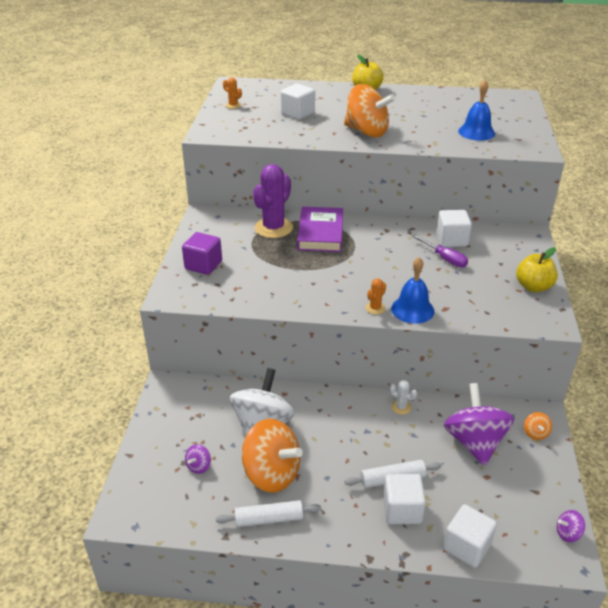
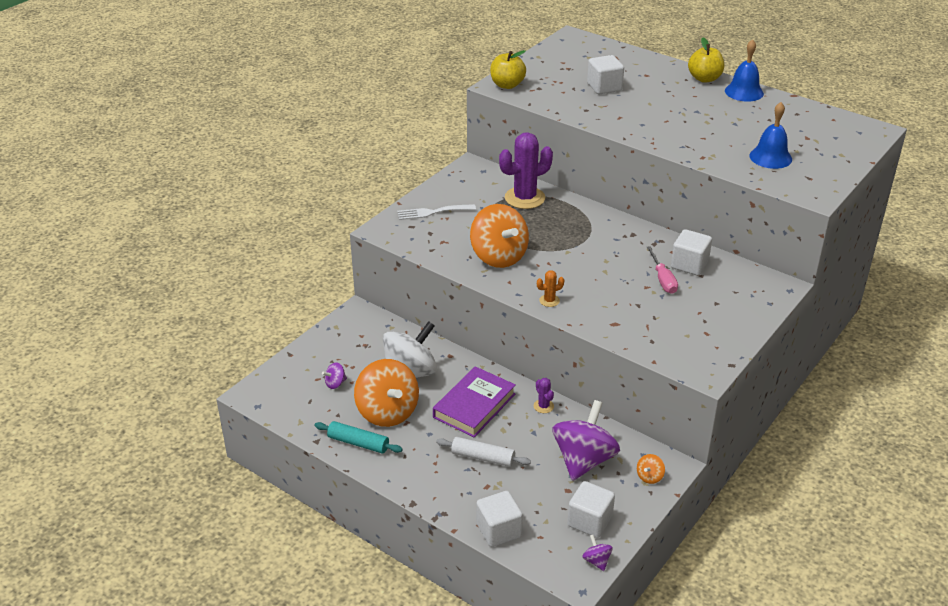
camera: 30 degrees right, 0 degrees up
purple cube [182,232,222,275] -> white fork [397,204,476,220]
white rolling pin [216,500,321,527] -> turquoise rolling pin [314,421,403,454]
orange cactus [223,78,242,109] -> none
purple book [297,207,343,252] -> purple book moved to [433,366,516,437]
orange spinning top [344,84,395,138] -> orange spinning top moved to [470,204,529,268]
white cube [383,474,426,524] -> white cube moved to [567,481,615,538]
white cactus [390,380,417,414] -> purple cactus [534,378,554,413]
blue bell [391,257,435,324] -> blue bell moved to [725,39,764,102]
purple screwdriver [412,234,468,268] -> pink screwdriver [646,246,678,294]
yellow apple [516,247,558,292] -> yellow apple moved to [490,50,526,89]
purple spinning top [557,510,585,542] -> purple spinning top turned 45 degrees clockwise [583,535,613,571]

